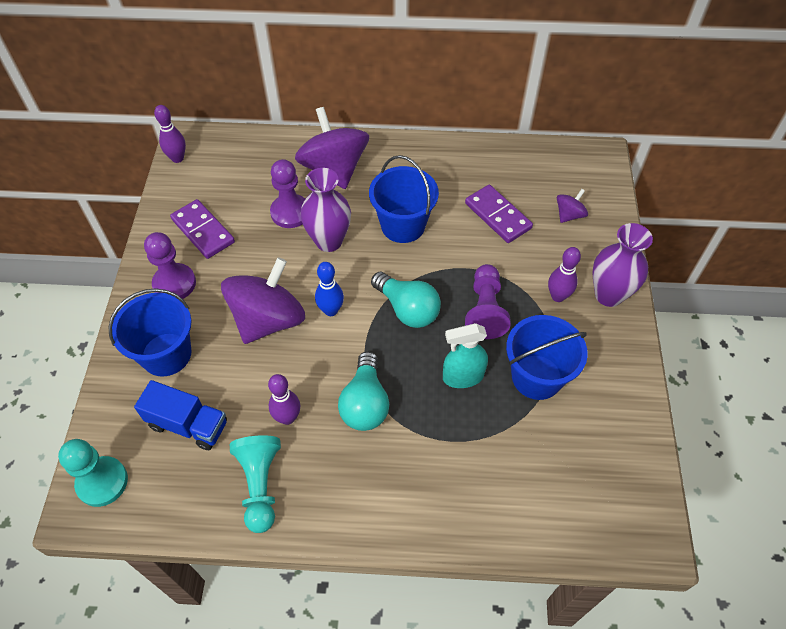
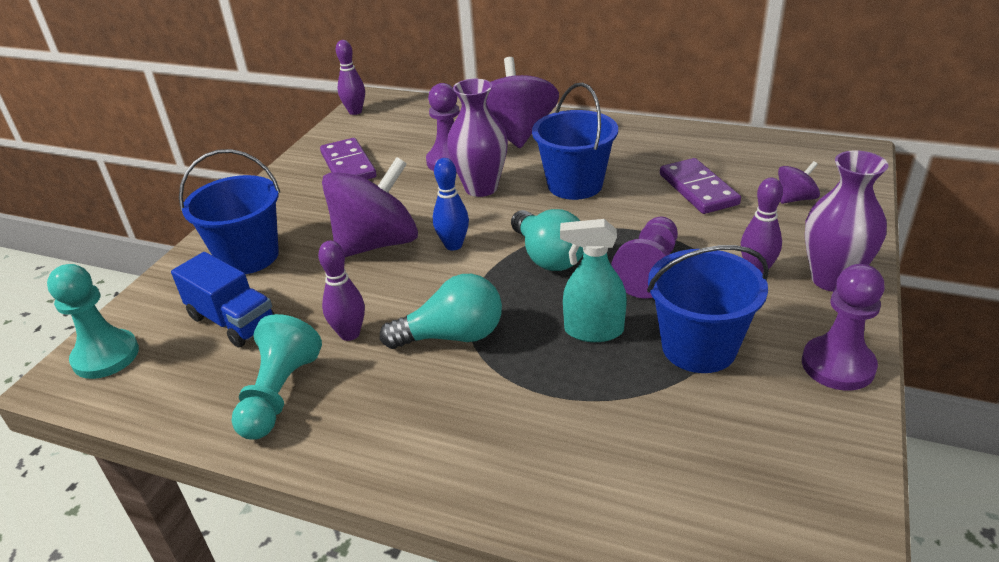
camera: 20 degrees right, 20 degrees down
purple pawn [144,232,196,299] -> purple pawn moved to [802,264,885,390]
turquoise light bulb [338,351,389,431] -> turquoise light bulb turned 120 degrees counterclockwise [380,274,502,349]

